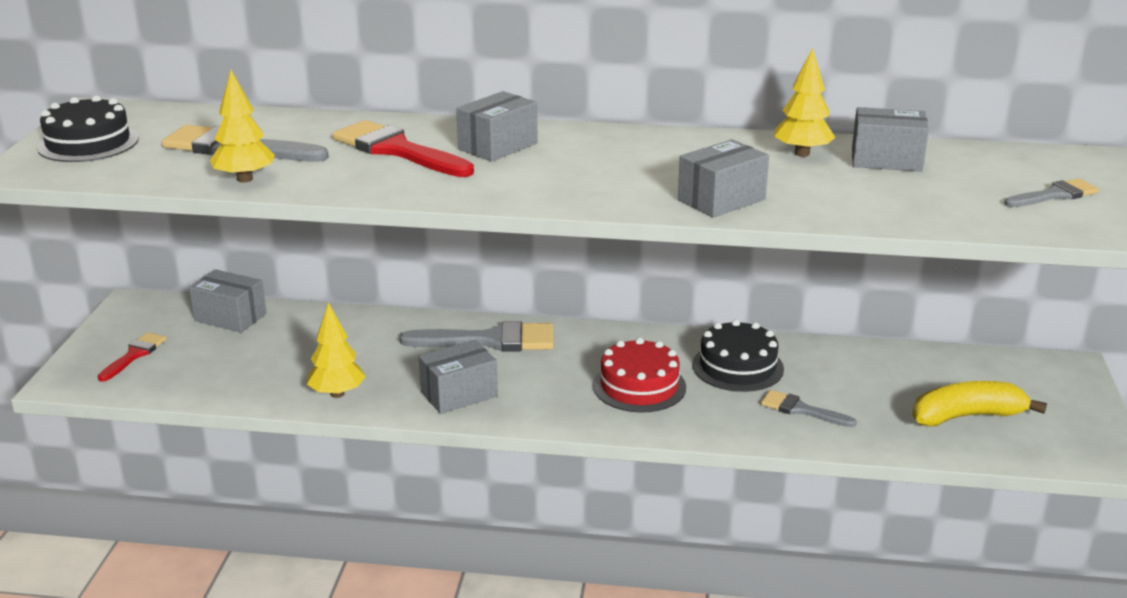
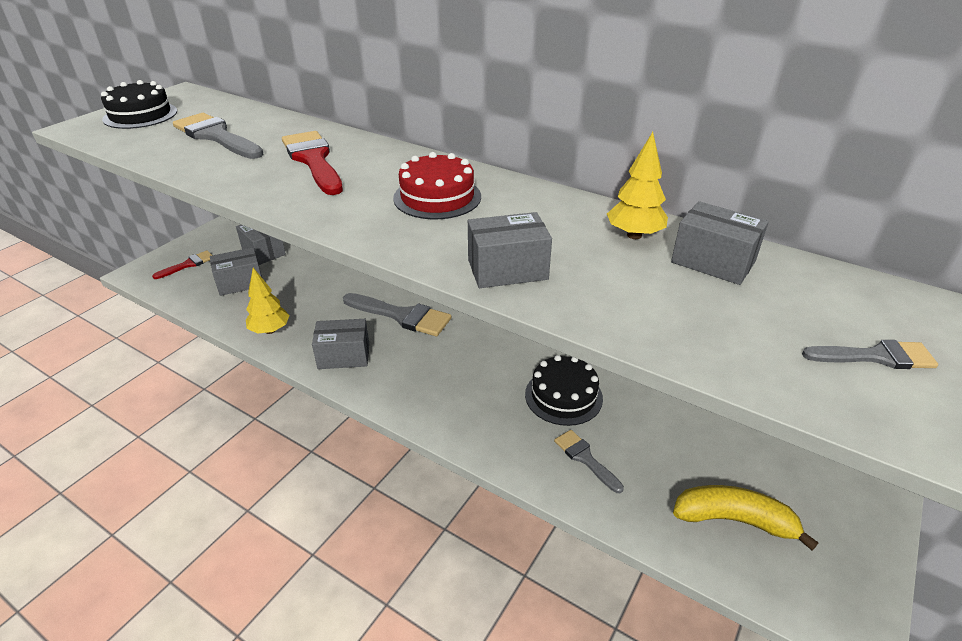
camera: 25 degrees right, 10 degrees up
yellow tree [210,70,275,183] -> none
grey box [456,91,537,162] -> grey box moved to [210,247,262,296]
red cake [593,338,686,413] -> red cake moved to [393,152,481,219]

